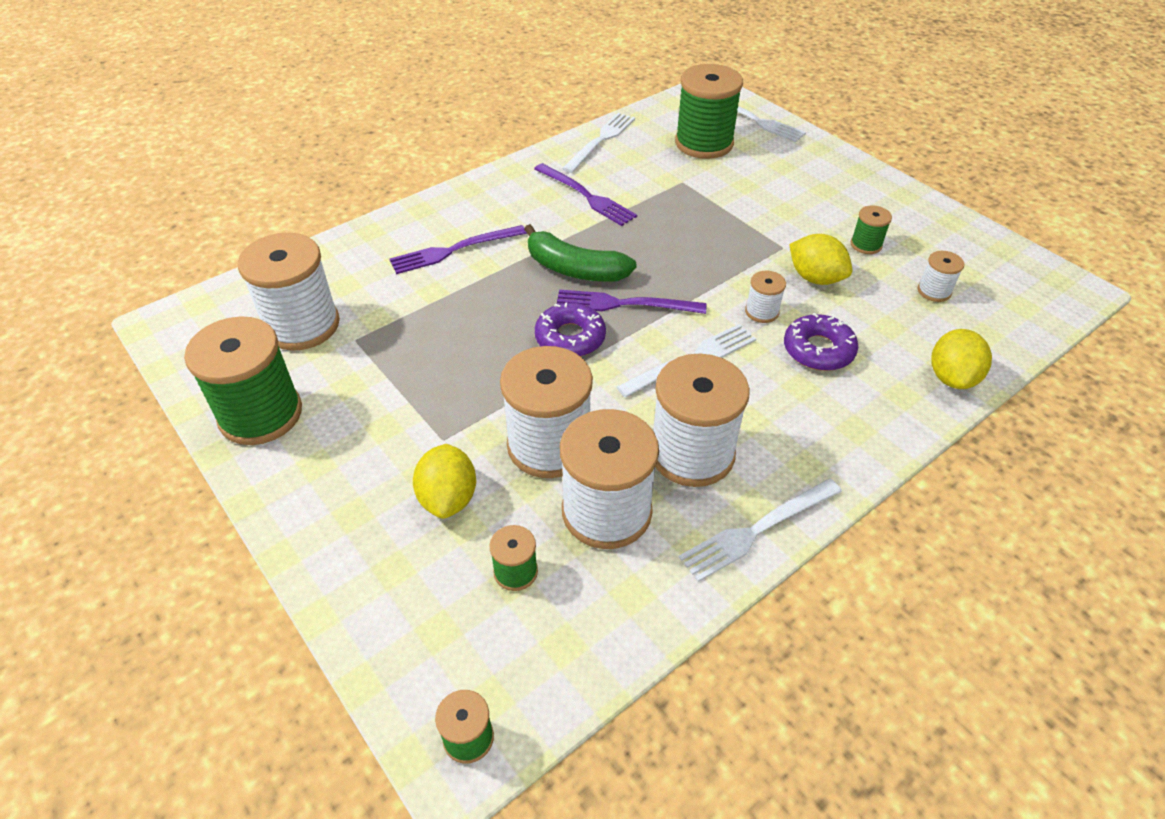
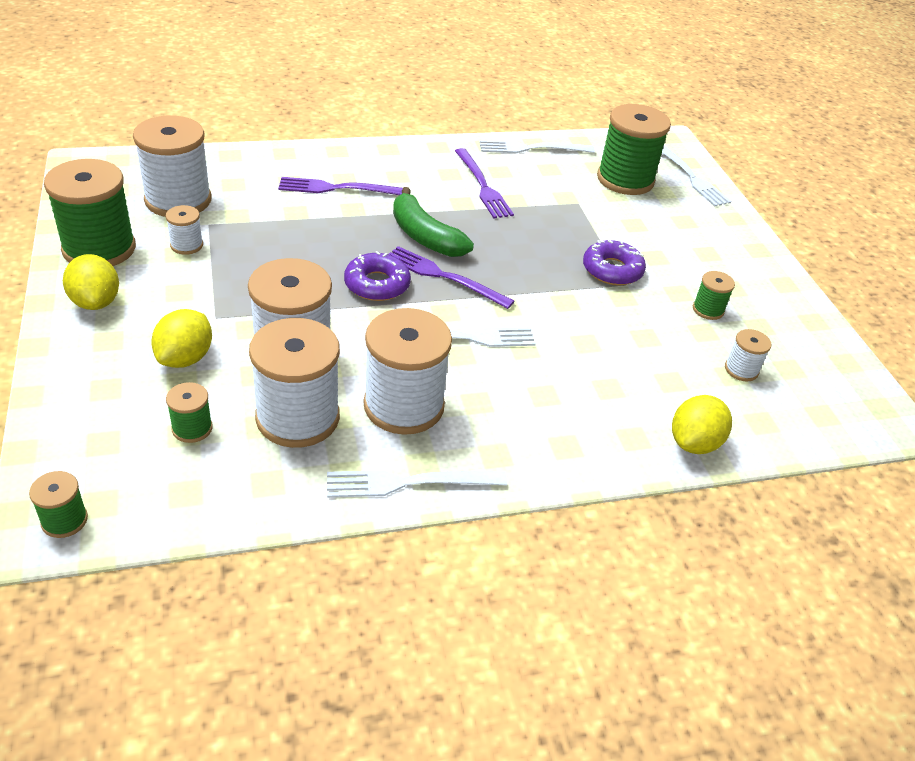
camera: 20 degrees right, 5 degrees down
white fork [562,113,635,173] -> white fork turned 150 degrees counterclockwise [479,140,595,153]
white spool [745,271,786,323] -> white spool moved to [166,205,203,255]
purple donut [784,313,858,371] -> purple donut moved to [583,240,646,285]
yellow lemon [789,234,853,285] -> yellow lemon moved to [63,254,119,310]

